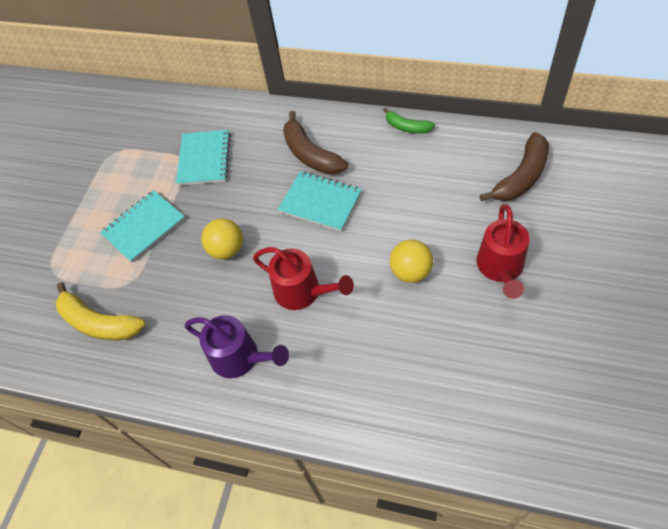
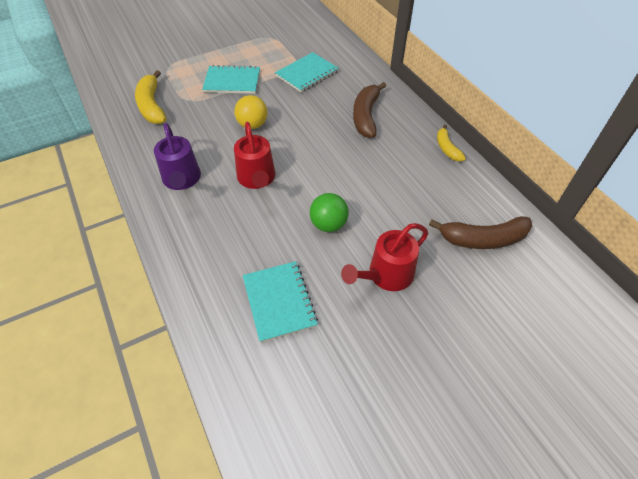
camera: 40 degrees right, 5 degrees down
turquoise notebook [278,171,362,232] -> turquoise notebook moved to [243,261,318,343]
green banana [383,108,435,134] -> yellow banana [437,125,466,162]
yellow ball [390,240,433,283] -> green ball [310,193,349,232]

